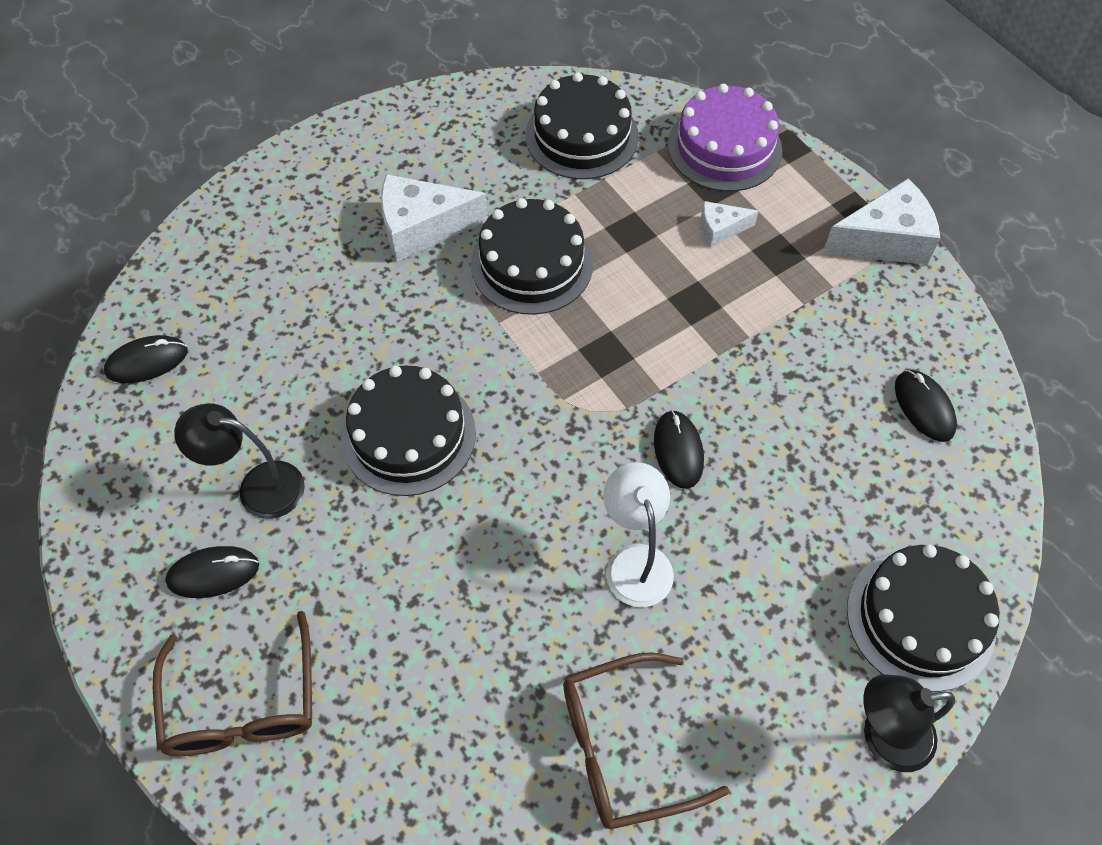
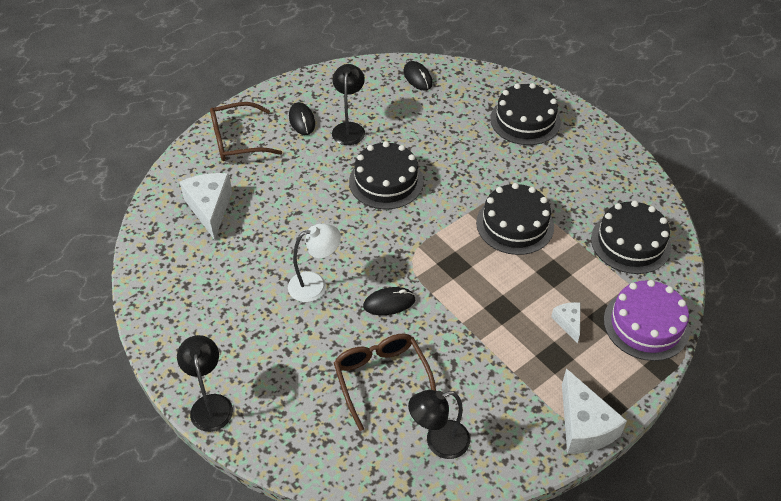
camera: 85 degrees right, 10 degrees down
white cheese [381,174,488,262] -> white cheese moved to [180,173,232,240]
brown glasses [563,652,729,829] -> brown glasses moved to [334,334,436,431]
black cake [847,544,999,692] -> black cake moved to [490,83,561,145]
black mouse [895,370,957,442] -> black lamp [408,390,470,459]

